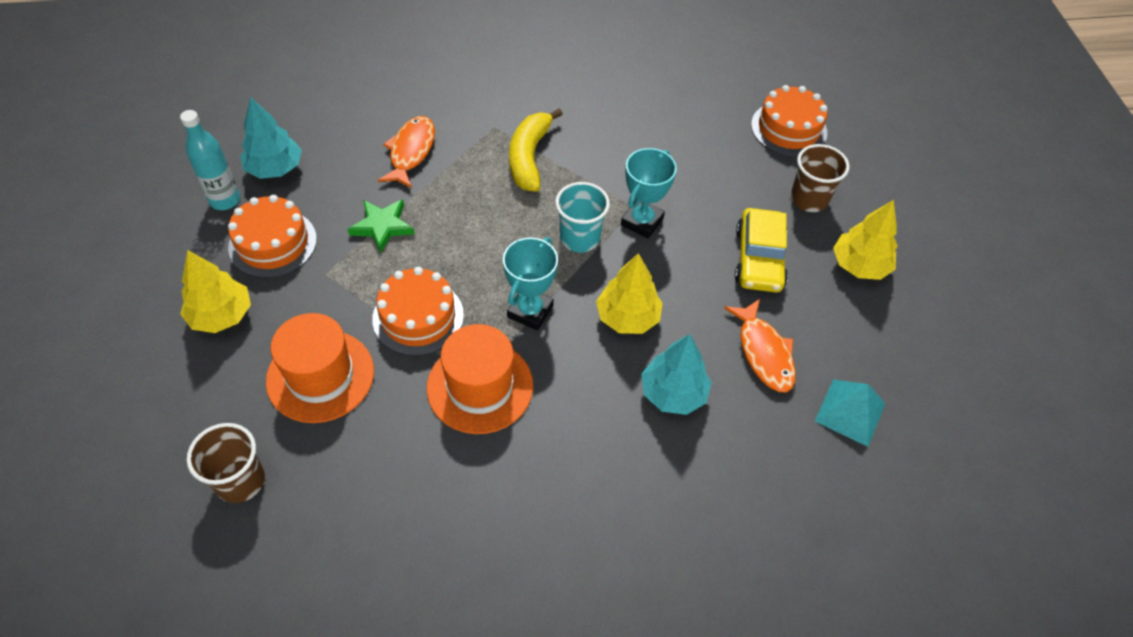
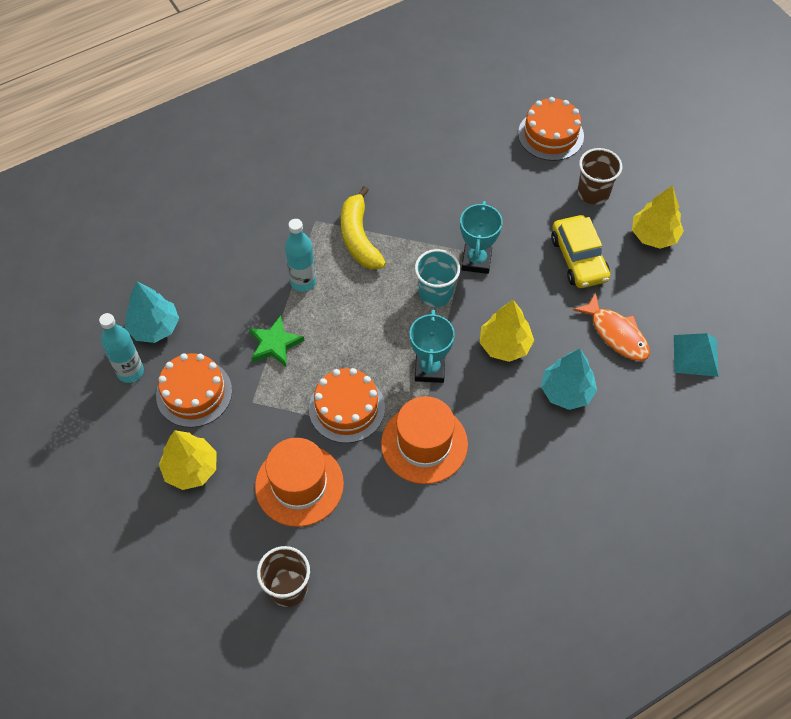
camera: 20 degrees left, 5 degrees up
orange fish [378,116,435,188] -> none
none -> turquoise bottle [285,219,316,292]

